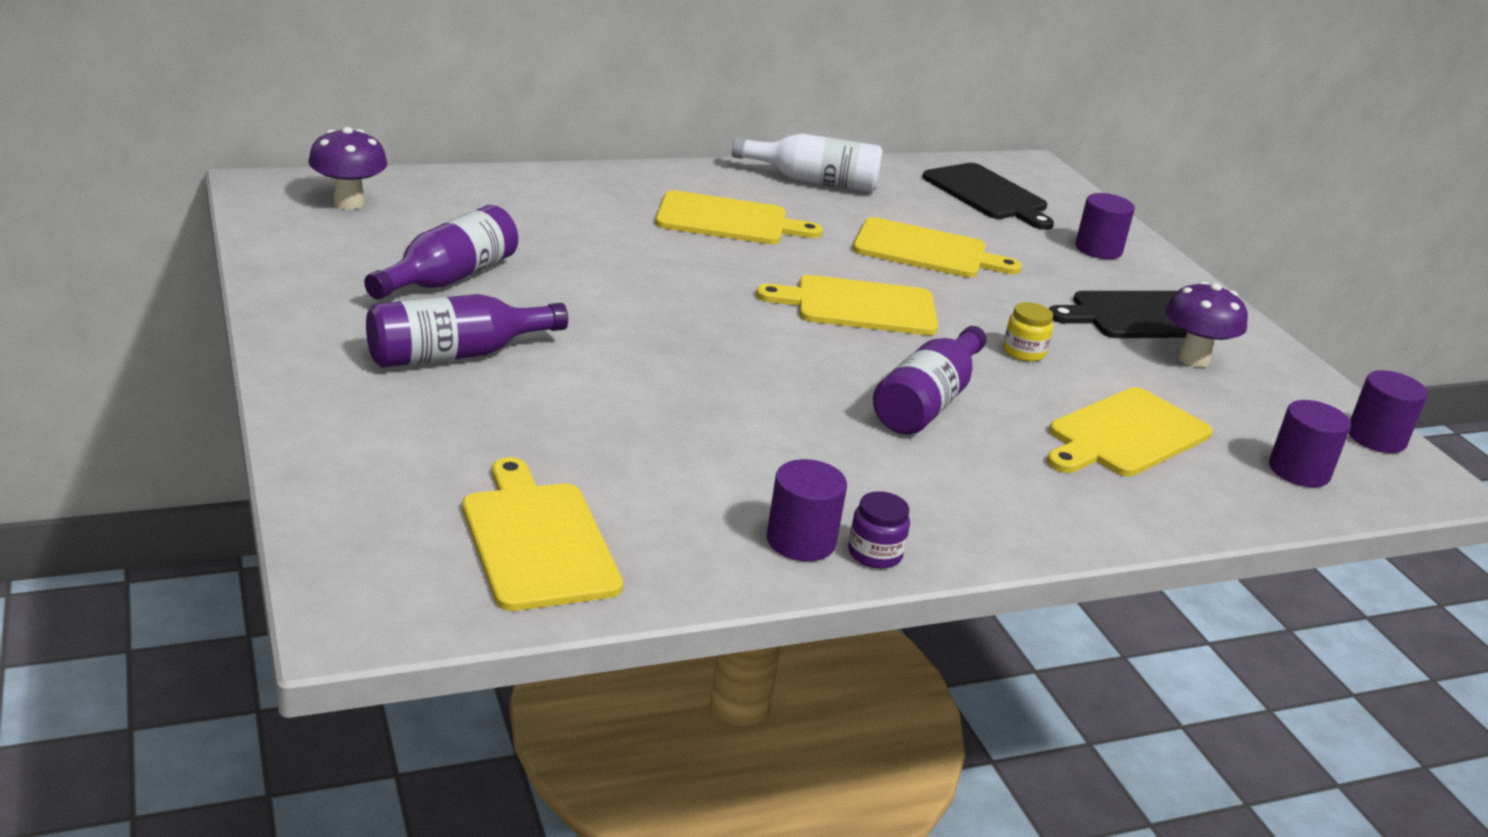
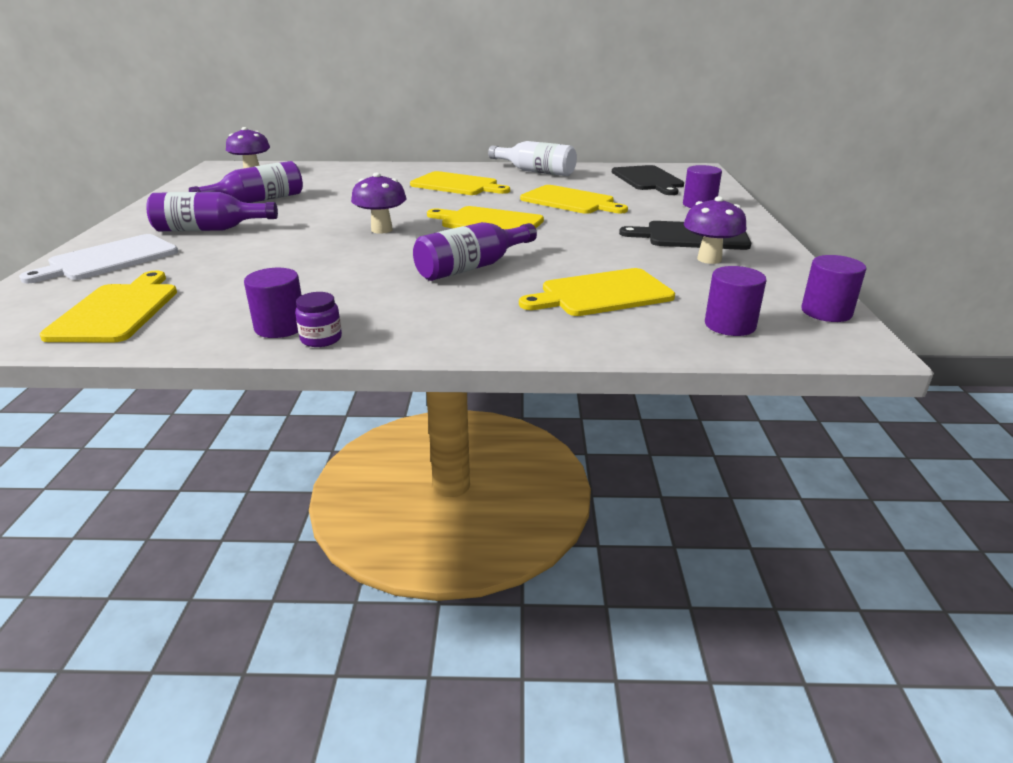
camera: 25 degrees right, 0 degrees up
yellow jar [1003,302,1053,362] -> none
none -> white cutting board [19,234,178,283]
none -> purple mushroom [351,173,407,234]

